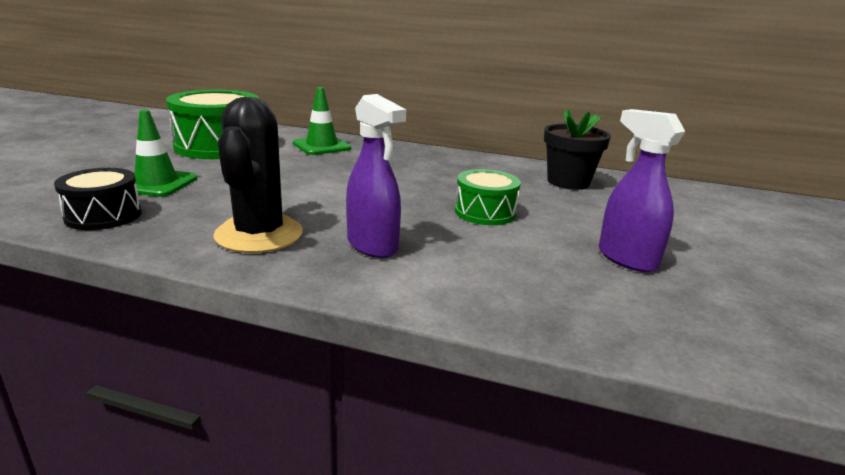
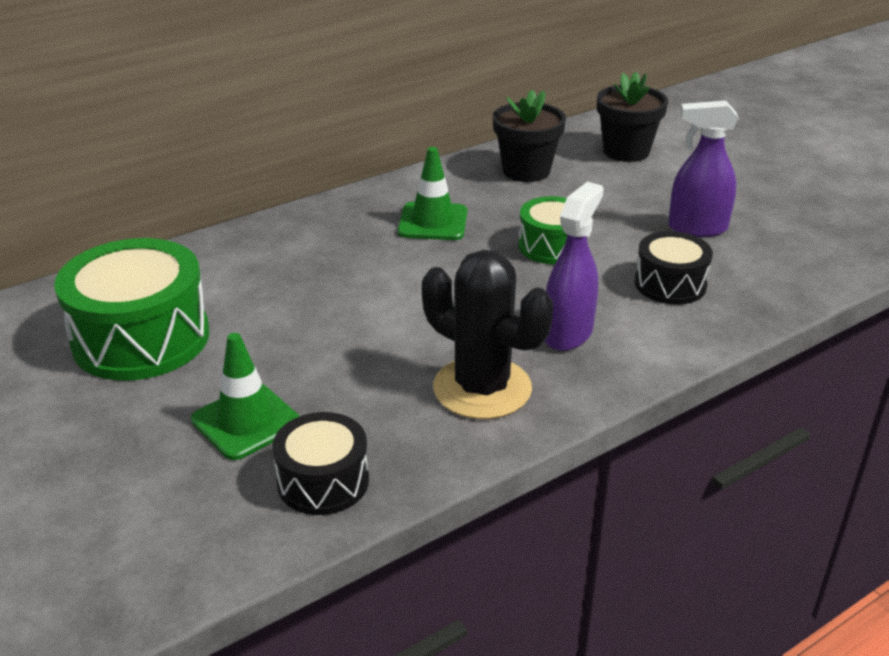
camera: 50 degrees left, 10 degrees up
green traffic cone [293,87,351,155] -> green traffic cone moved to [398,147,467,240]
purple spray bottle [346,94,406,258] -> purple spray bottle turned 60 degrees counterclockwise [545,182,604,351]
none -> black flower pot [597,72,668,162]
none -> black drum [634,231,713,305]

